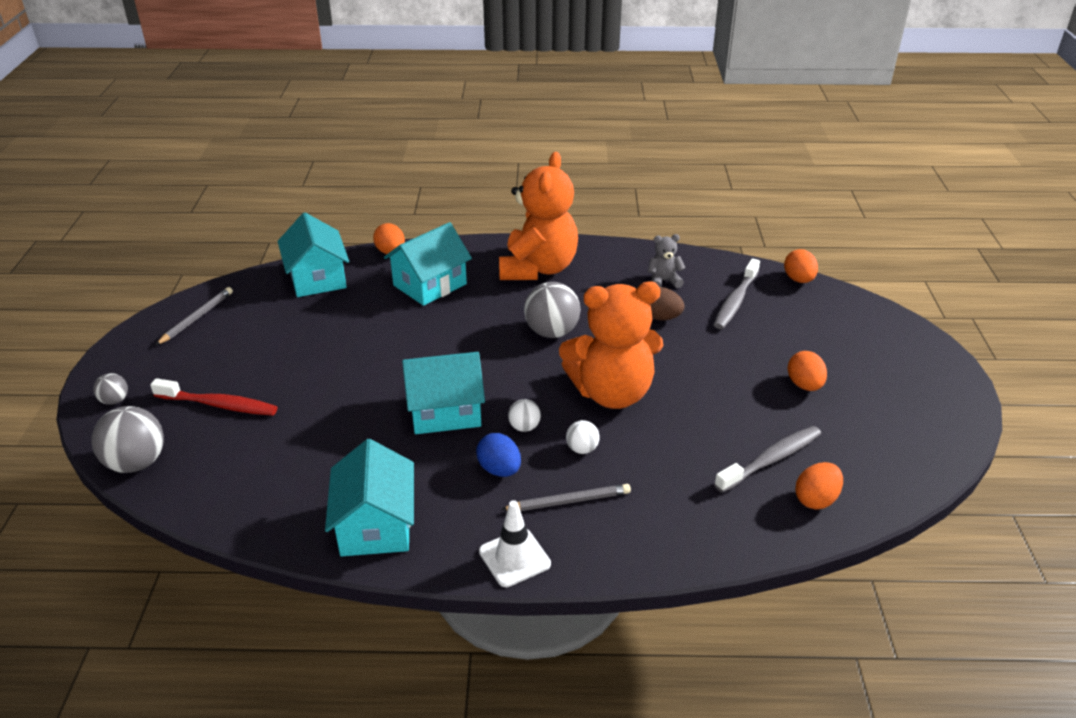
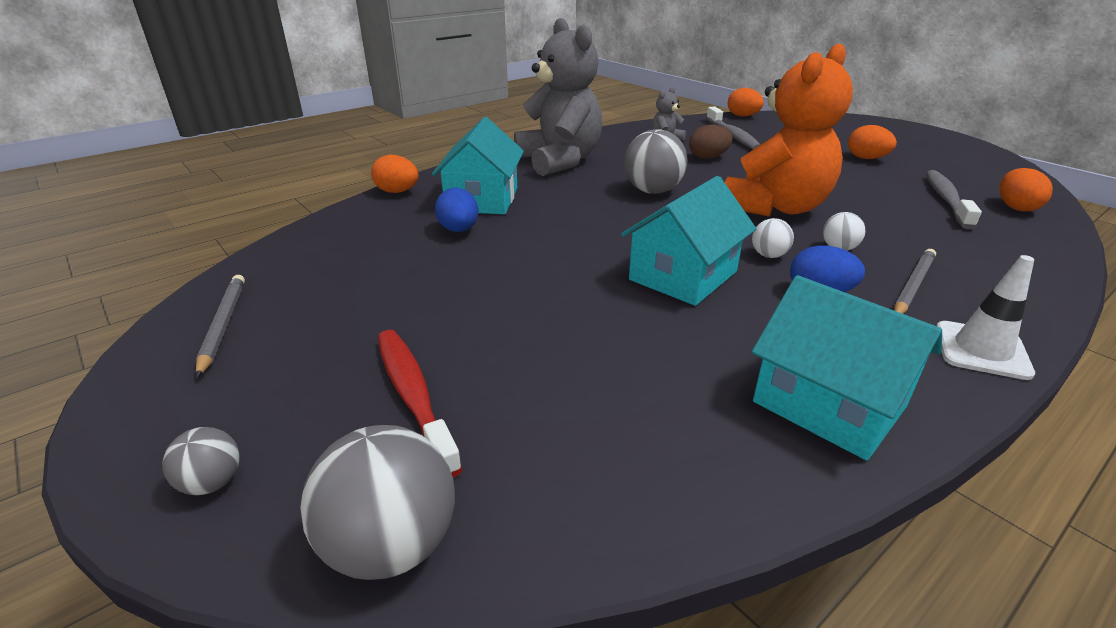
camera: 40 degrees left, 5 degrees down
red toothbrush [150,378,278,416] -> red toothbrush turned 90 degrees counterclockwise [378,330,463,478]
turquoise house [278,212,349,297] -> none
orange teddy bear [499,152,578,280] -> grey teddy bear [514,18,602,176]
none -> blue egg [435,188,478,232]

